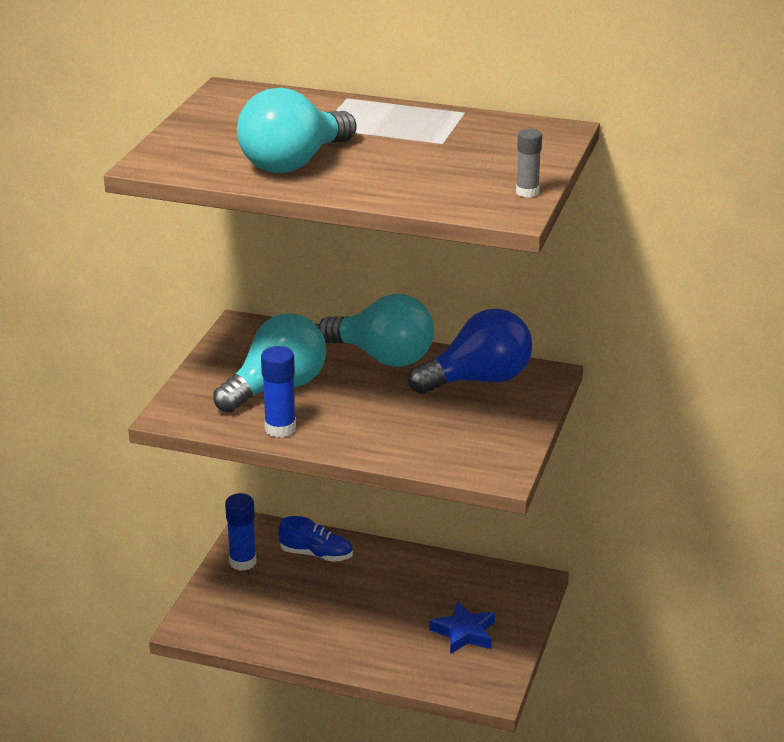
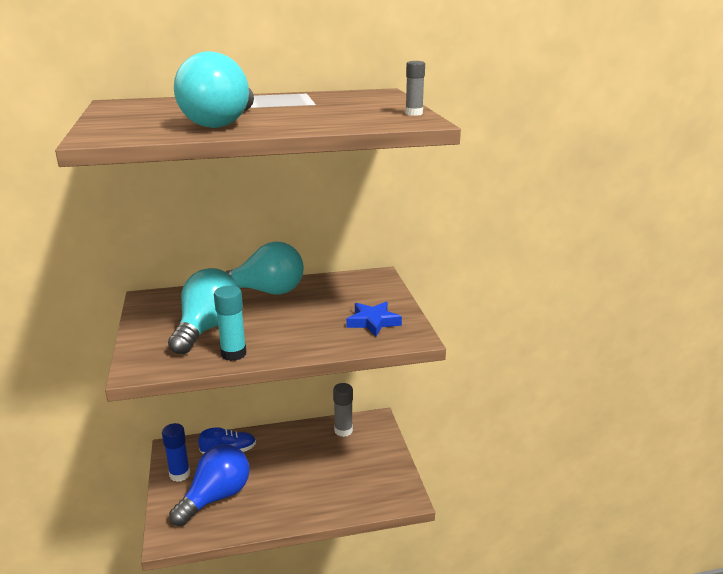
camera: 30 degrees left, 5 degrees down
blue glue stick [261,346,296,438] -> turquoise glue stick [214,286,246,361]
blue light bulb [408,309,532,394] -> blue light bulb moved to [169,444,250,526]
blue star [429,601,495,654] -> blue star moved to [346,302,402,336]
none -> grey glue stick [333,383,353,437]

